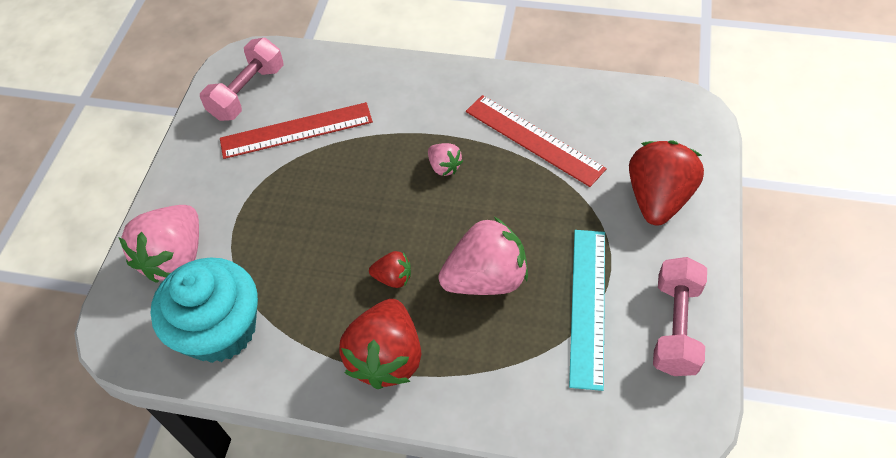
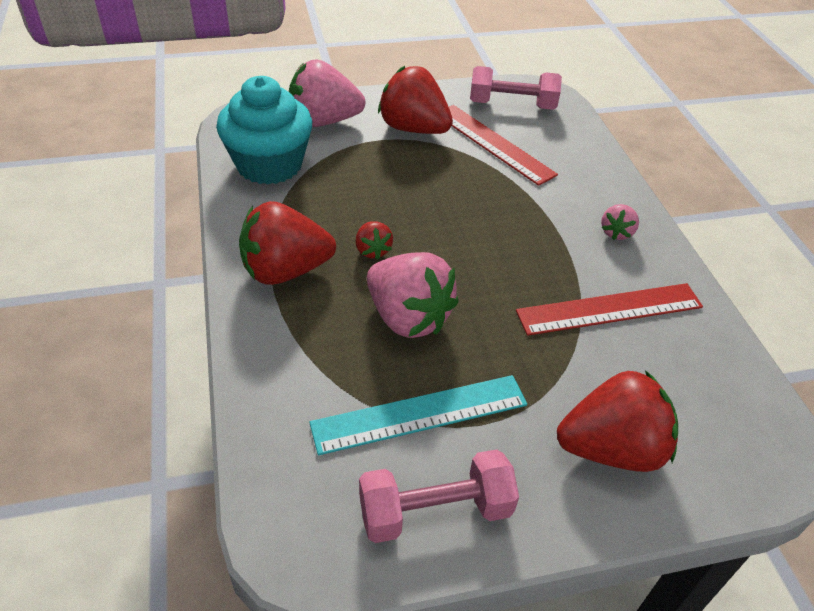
camera: 60 degrees right, 10 degrees down
pink strawberry [428,143,463,176] -> pink strawberry moved to [601,204,639,240]
red ruler [466,95,607,187] -> red ruler turned 60 degrees clockwise [516,283,703,336]
none -> red strawberry [378,66,453,134]

